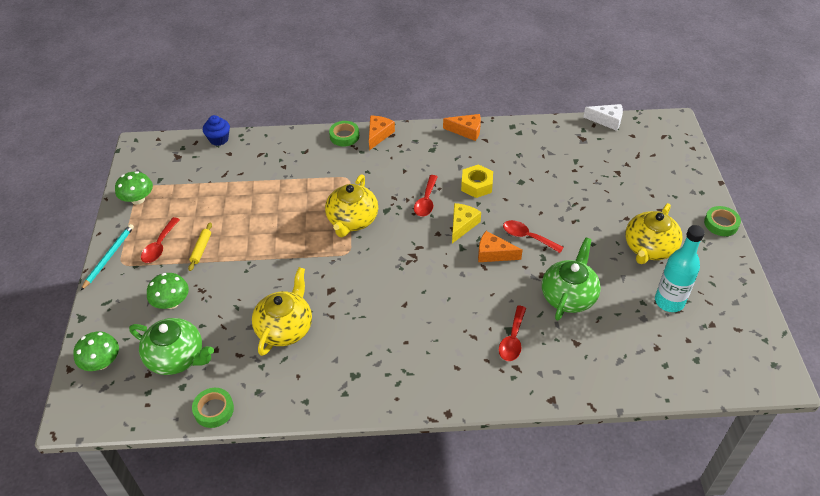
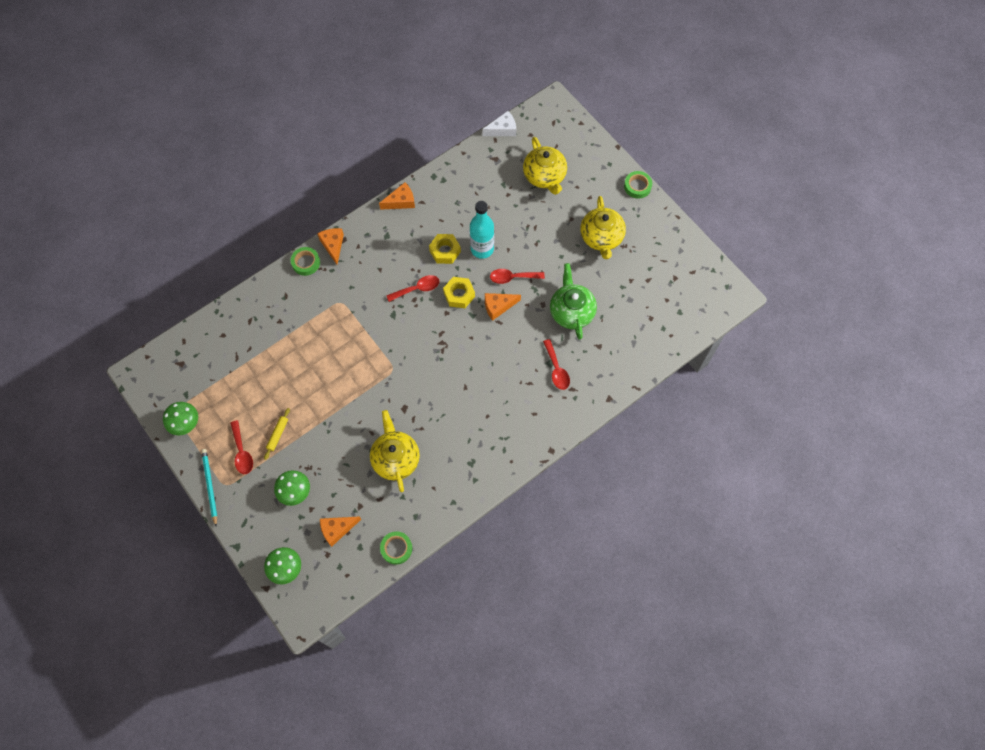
camera: 35 degrees left, 20 degrees up
green teapot [129,318,214,375] -> orange cheese [320,516,361,547]
yellow rolling pin [188,223,212,271] -> yellow rolling pin turned 45 degrees clockwise [264,408,290,460]
blue cupcake [203,115,230,146] -> none
yellow teapot [325,175,378,237] -> yellow teapot moved to [523,137,567,195]
red spoon [414,175,438,217] -> red spoon turned 90 degrees counterclockwise [386,275,439,302]
yellow cheese [452,203,481,244] -> yellow nut [443,277,475,308]
turquoise bottle [655,225,705,312] -> turquoise bottle moved to [470,201,494,259]

